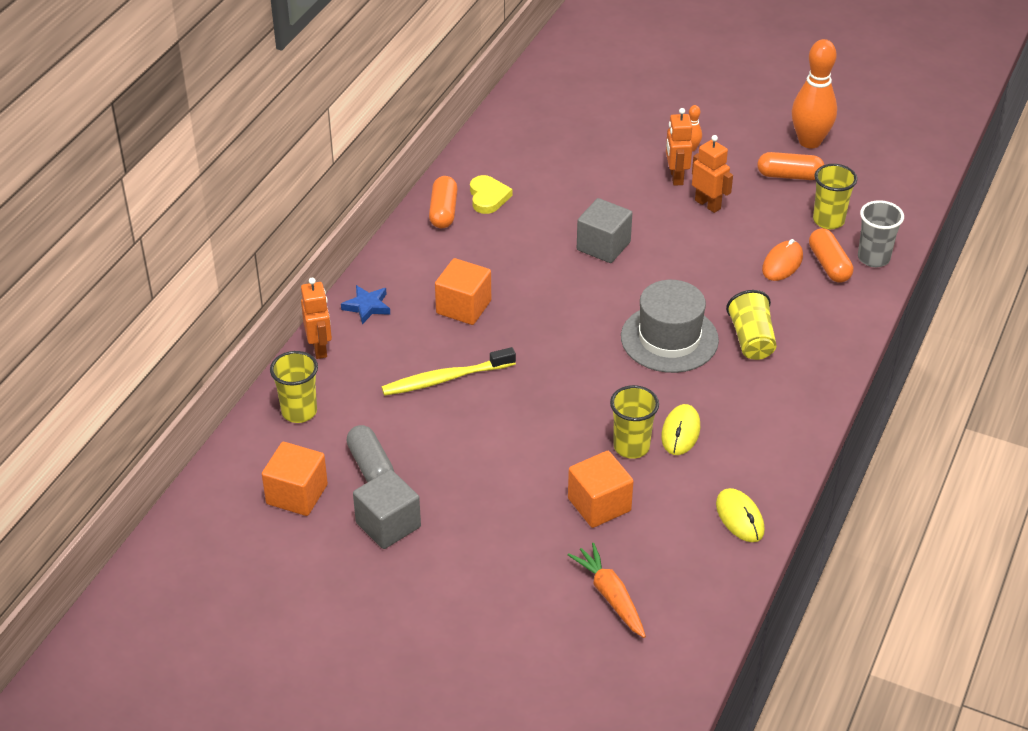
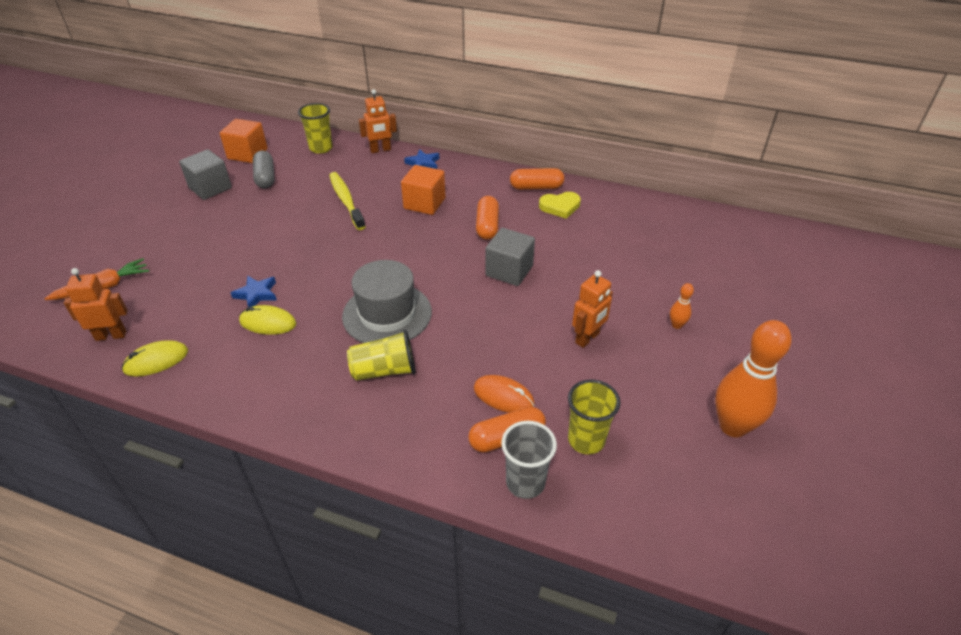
camera: 85 degrees right, 0 degrees up
grey capsule [346,425,394,482] -> grey capsule turned 75 degrees counterclockwise [253,151,275,188]
orange cube [568,451,634,528] -> none
yellow cup [610,385,659,459] -> blue star [231,276,277,307]
orange robot [666,108,693,186] -> orange robot moved to [64,268,128,341]
orange capsule [757,152,824,180] -> orange capsule moved to [476,196,499,240]

